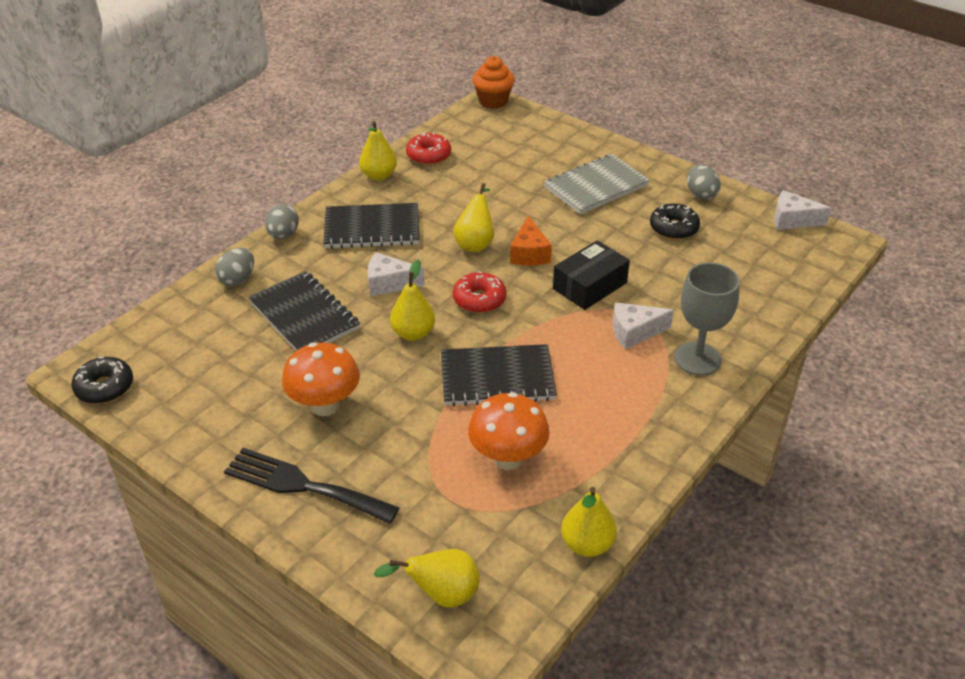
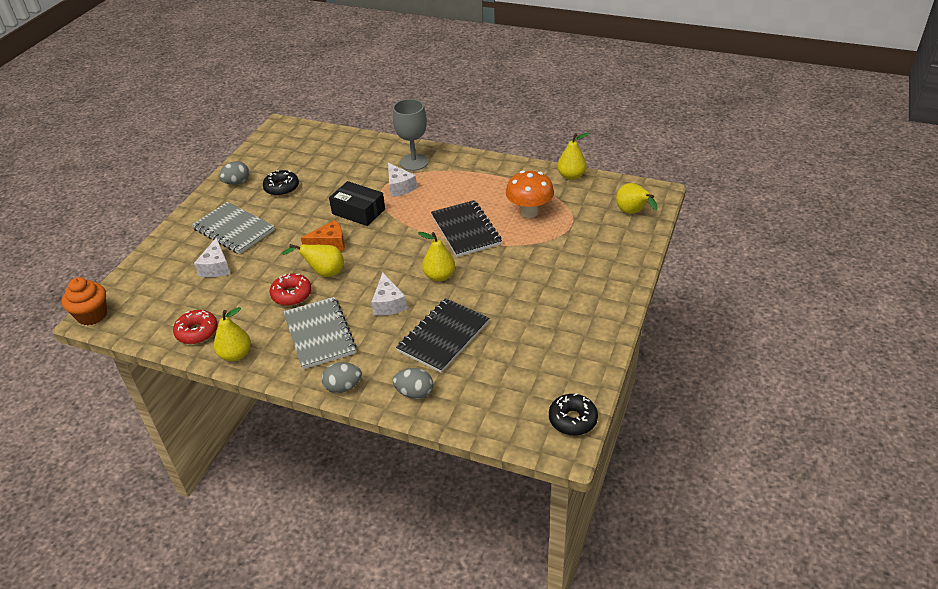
camera: 105 degrees left, 0 degrees up
black fork [224,448,400,524] -> none
orange mushroom [282,342,360,416] -> none
black notebook [323,203,419,249] -> grey notebook [283,297,357,369]
red donut [453,271,506,313] -> red donut moved to [270,273,312,306]
white cheese [774,190,832,230] -> white cheese moved to [194,237,230,277]

